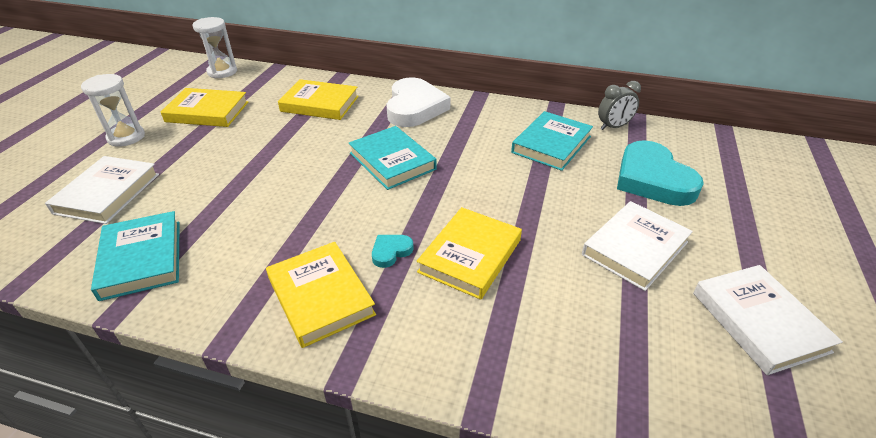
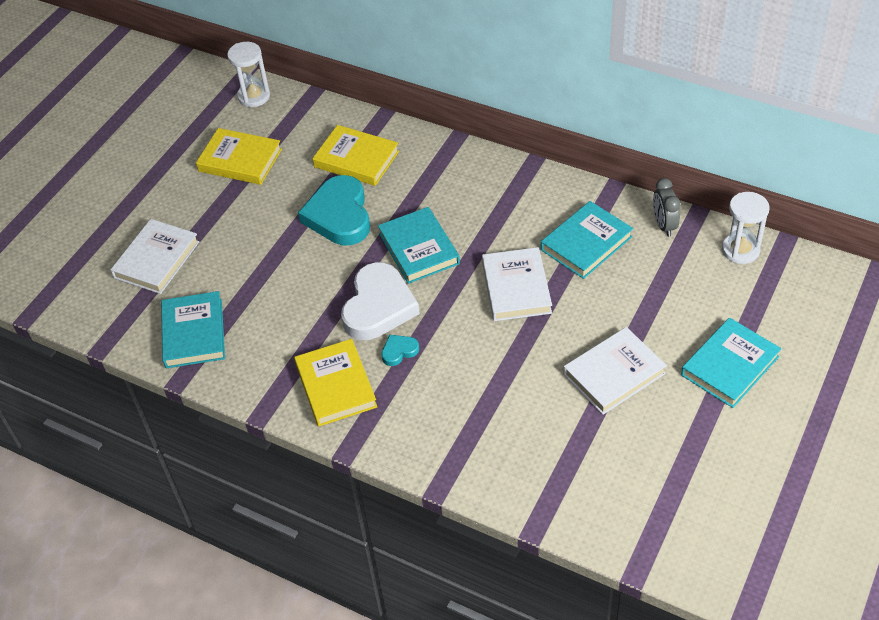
camera: 15 degrees right, 10 degrees up
white hourglass [81,74,145,147] -> white hourglass moved to [722,192,770,264]
white heart [386,77,451,127] -> white heart moved to [341,262,420,340]
yellow book [417,207,522,300] -> none
grey clock [598,81,641,130] -> grey clock turned 90 degrees clockwise [653,178,680,237]
turquoise heart [617,140,704,206] -> turquoise heart moved to [298,175,370,245]
white book [693,265,843,375] -> white book moved to [482,247,552,321]
none -> turquoise book [681,318,781,408]

